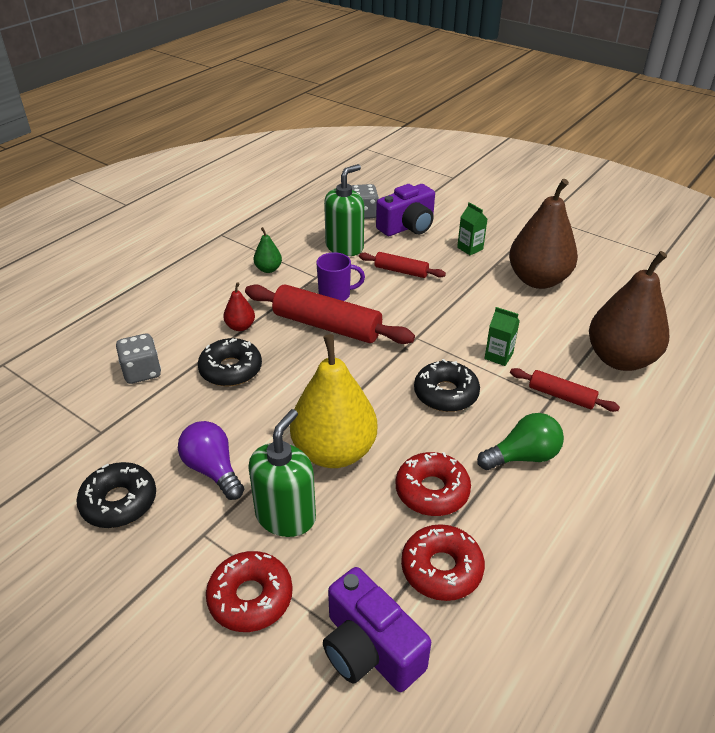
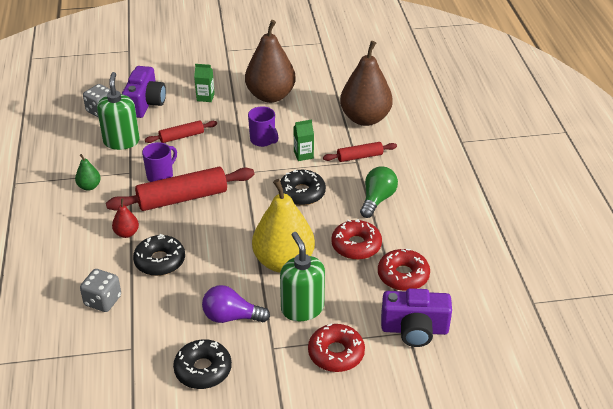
camera: 45 degrees left, 0 degrees up
none -> purple mug [248,106,279,147]

